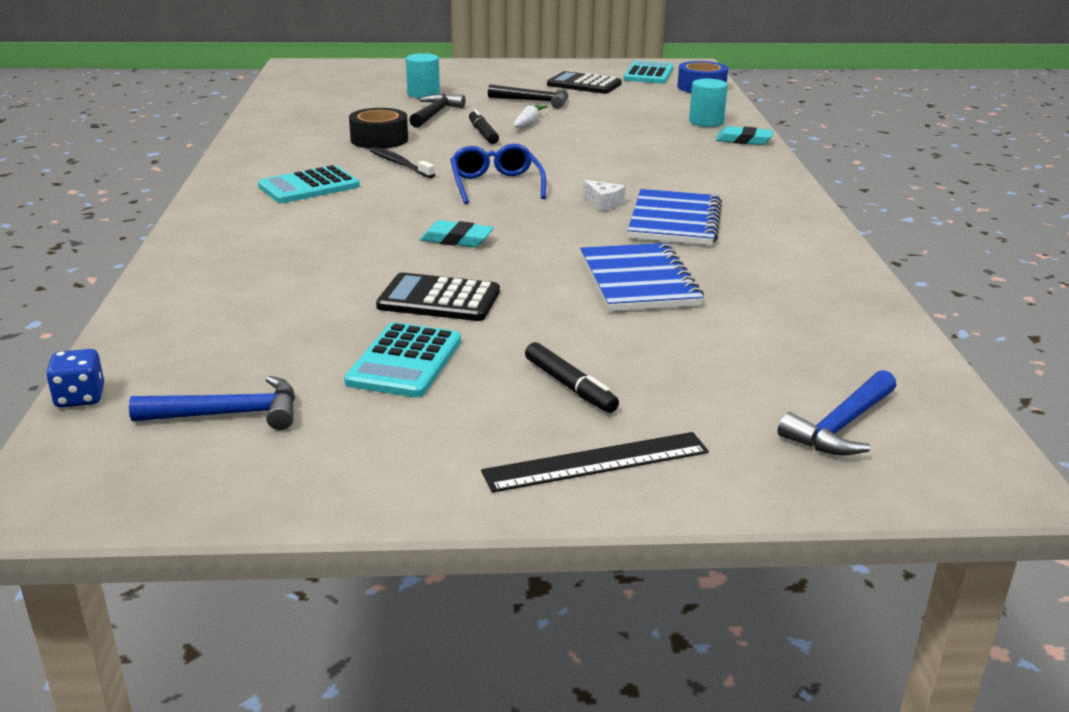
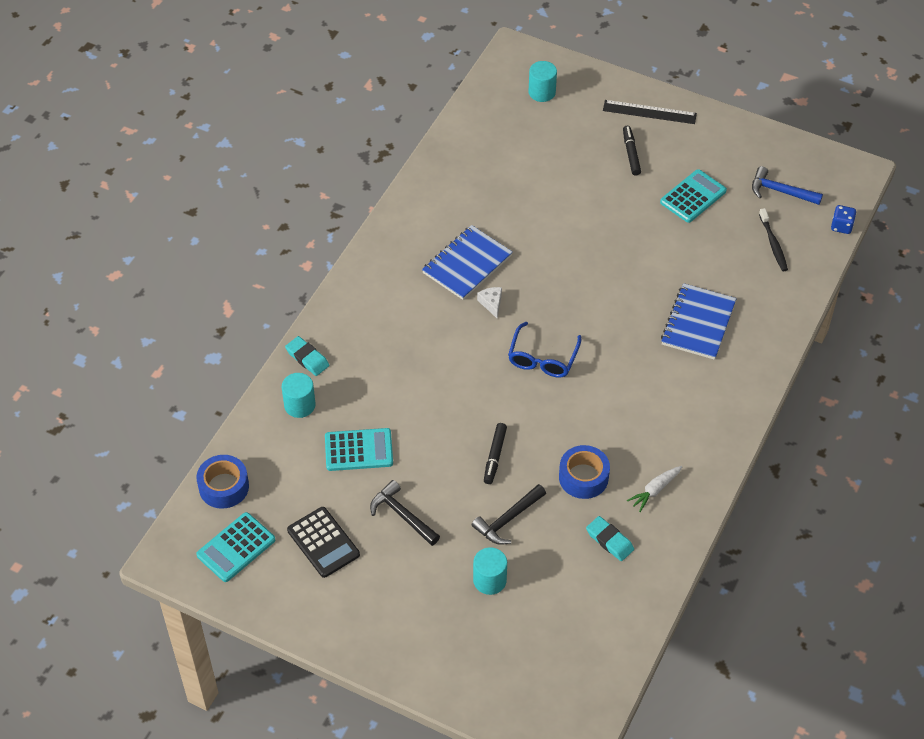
camera: 150 degrees left, 25 degrees up
turquoise calculator [258,165,360,203] -> turquoise calculator moved to [325,428,393,471]
black tape [349,108,408,149] -> blue tape [559,445,610,499]
black toothbrush [369,147,435,178] -> black toothbrush moved to [759,208,788,271]
black calculator [376,272,500,321] -> none
turquoise eraser [420,220,494,247] -> turquoise eraser moved to [586,516,634,561]
white carrot [514,104,548,128] -> white carrot moved to [627,466,683,512]
blue notebook [580,243,704,311] -> blue notebook moved to [661,283,737,360]
blue hammer [777,370,896,456] -> turquoise cylinder [529,61,557,102]

